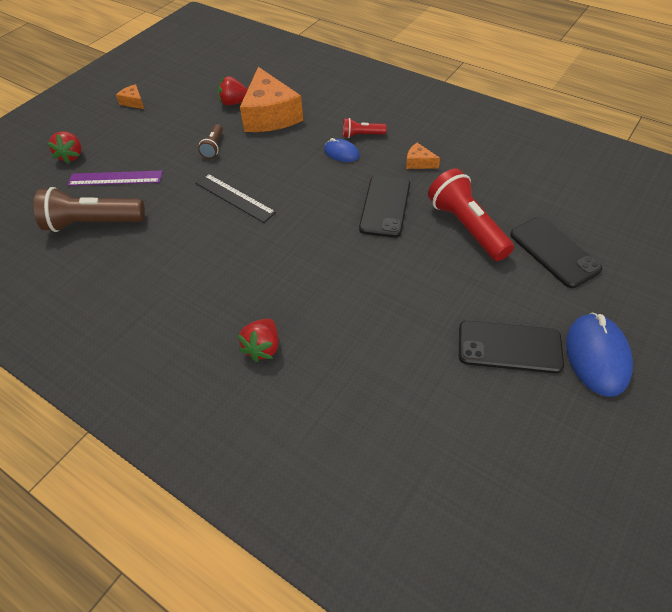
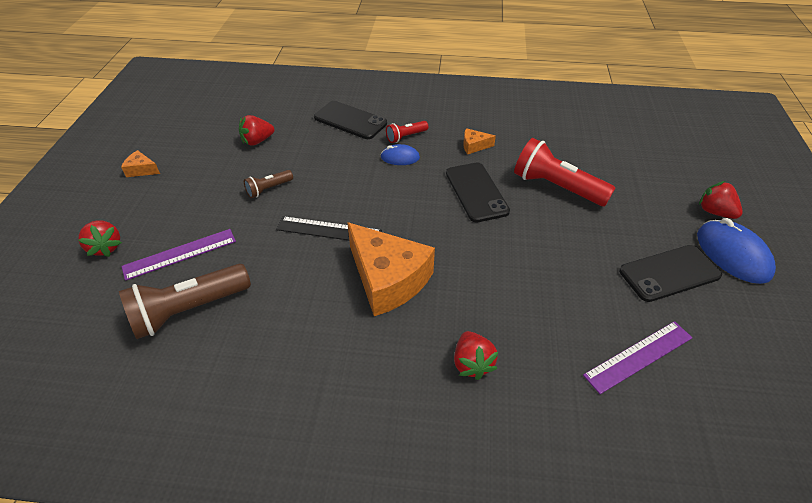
camera: 30 degrees left, 5 degrees down
brown flashlight [198,124,223,159] -> brown flashlight turned 75 degrees clockwise [244,170,293,198]
orange cheese [240,67,303,132] -> orange cheese moved to [347,222,435,316]
black phone [510,217,602,288] -> black phone moved to [314,101,387,139]
none -> purple ruler [583,321,692,394]
none -> red strawberry [699,181,743,219]

